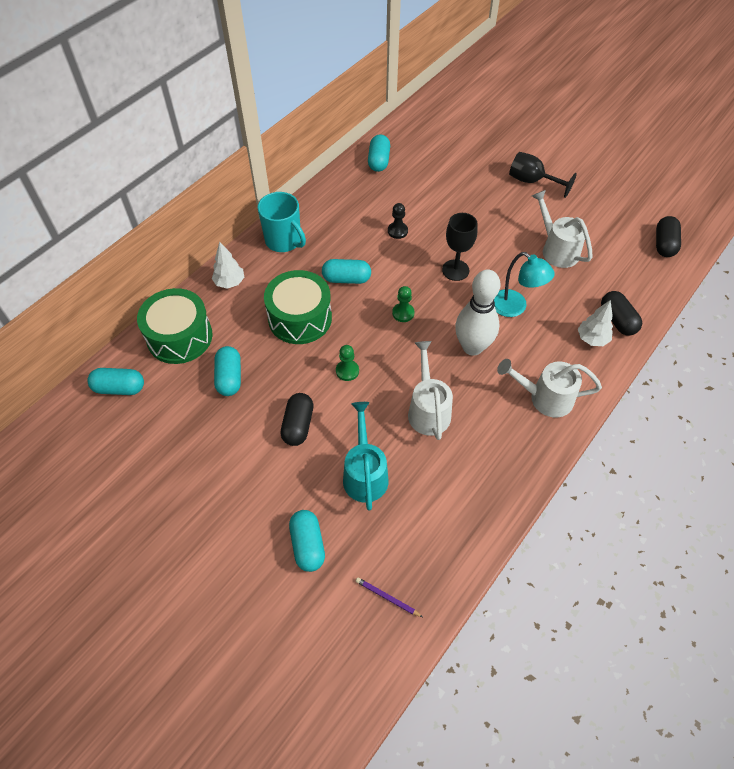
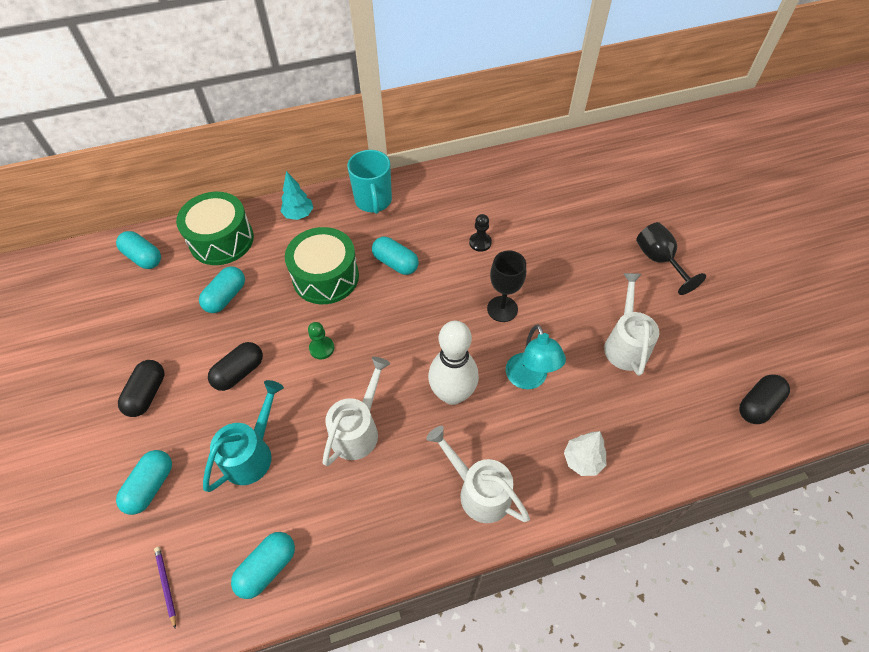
camera: 35 degrees right, 0 degrees up
white tree [212,242,244,289] -> turquoise tree [280,171,313,220]
turquoise capsule [368,134,390,172] -> turquoise capsule moved to [231,532,295,599]
green pawn [392,286,415,322] -> none
black capsule [601,291,642,336] -> black capsule moved to [118,360,165,417]

